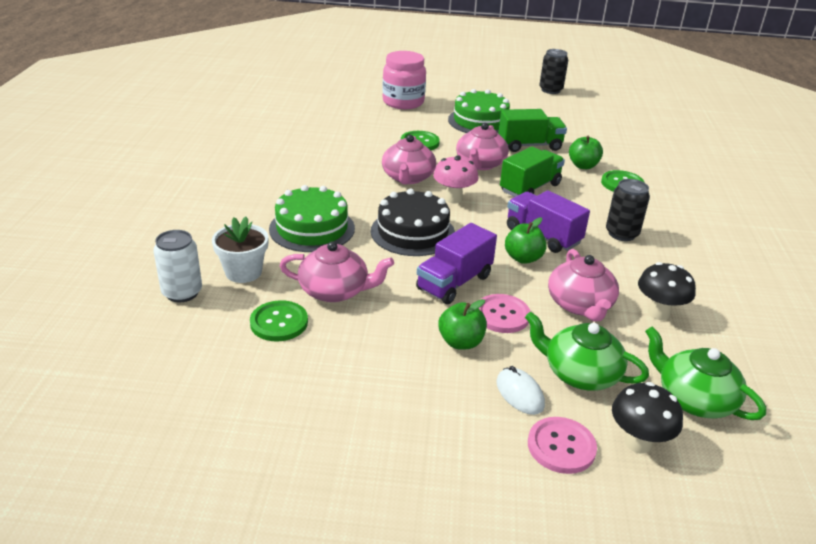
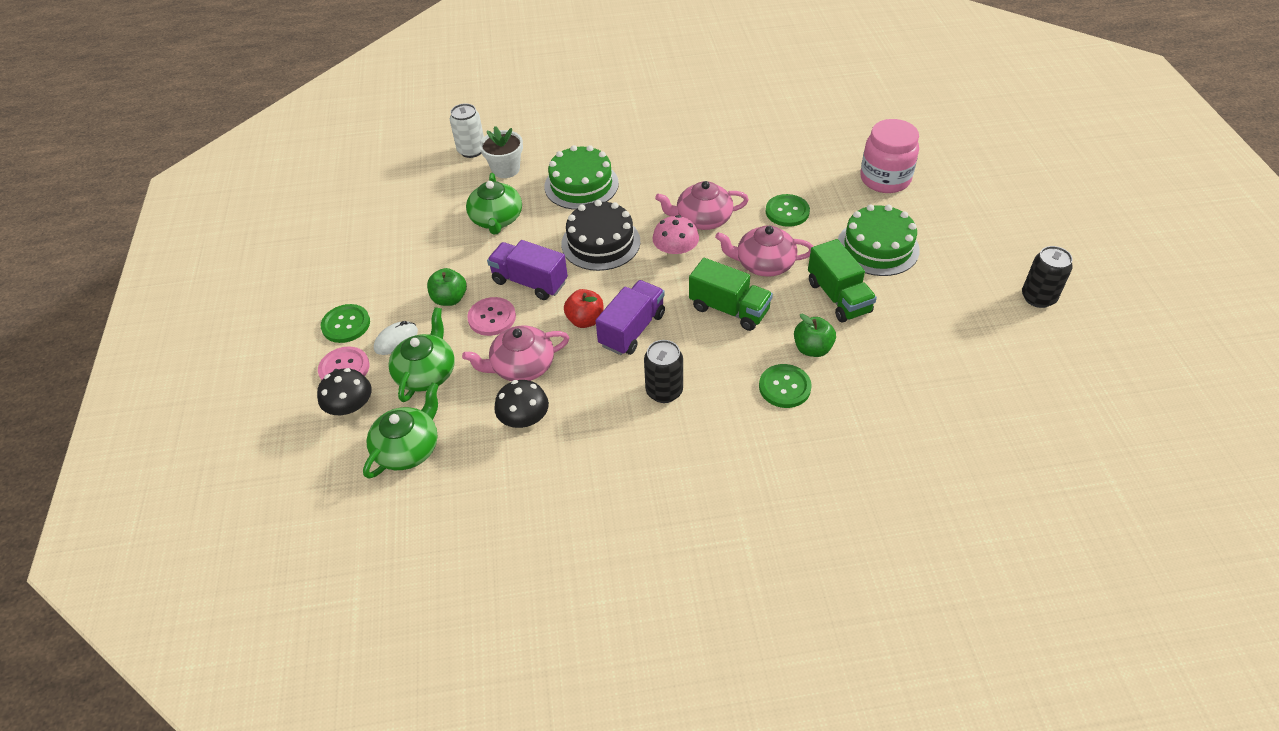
camera: 80 degrees right, 15 degrees up
green button [250,300,308,341] -> green button moved to [321,304,370,343]
pink teapot [280,241,394,302] -> green teapot [466,173,522,235]
green apple [505,217,547,264] -> red apple [564,289,603,328]

